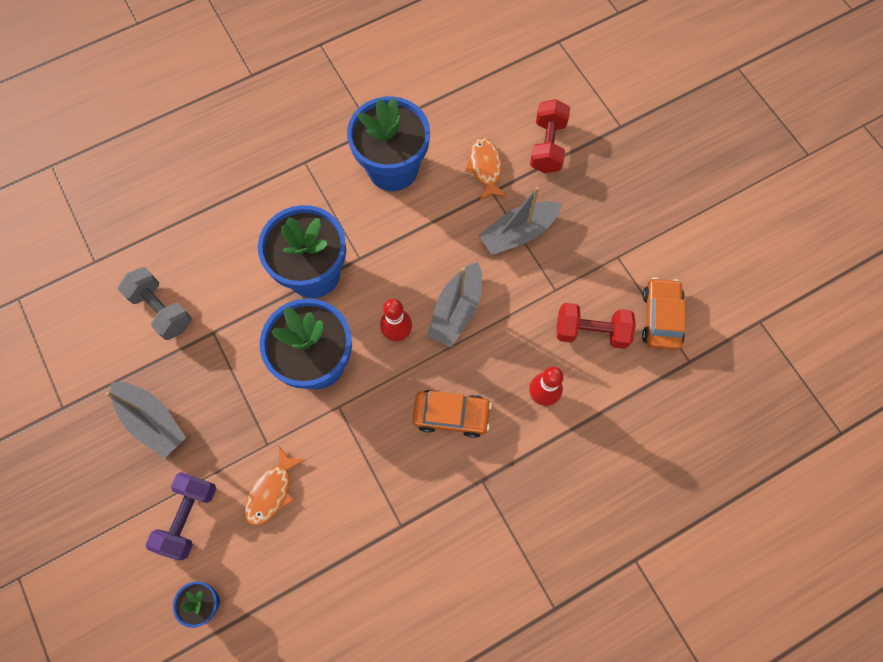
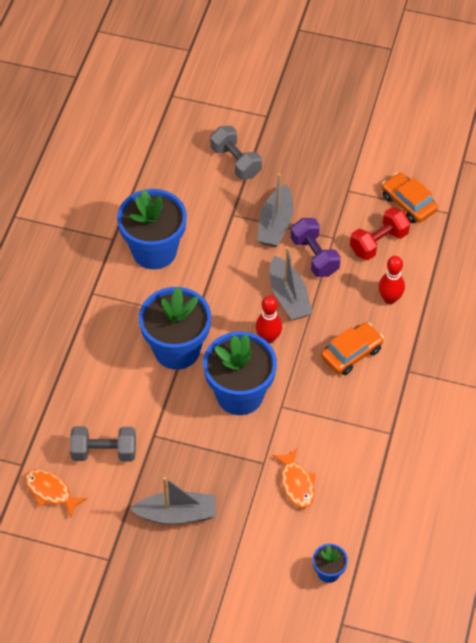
camera: 45 degrees left, 15 degrees down
purple dumbbell [146,472,216,560] -> purple dumbbell moved to [291,218,341,277]
orange fish [465,138,507,200] -> orange fish moved to [25,469,87,518]
red dumbbell [530,99,570,173] -> grey dumbbell [210,126,262,180]

